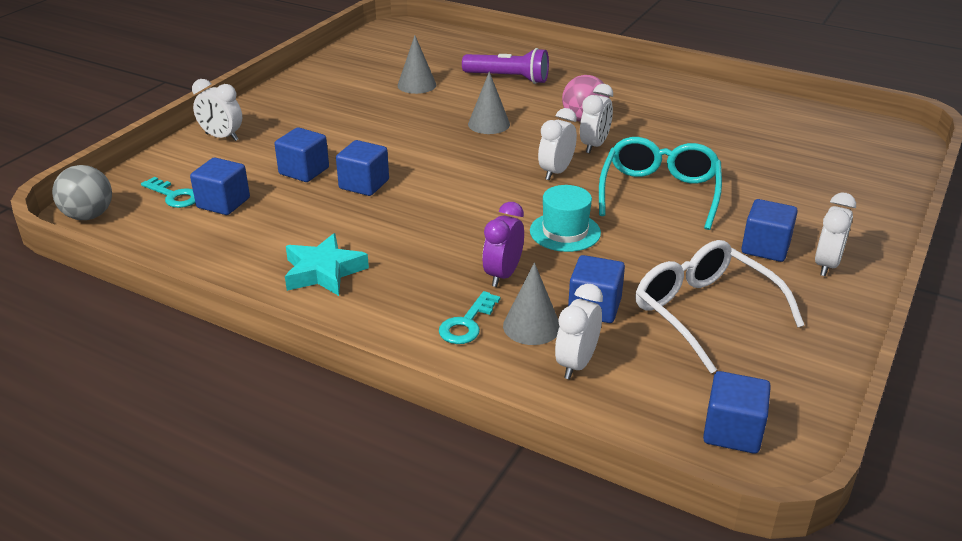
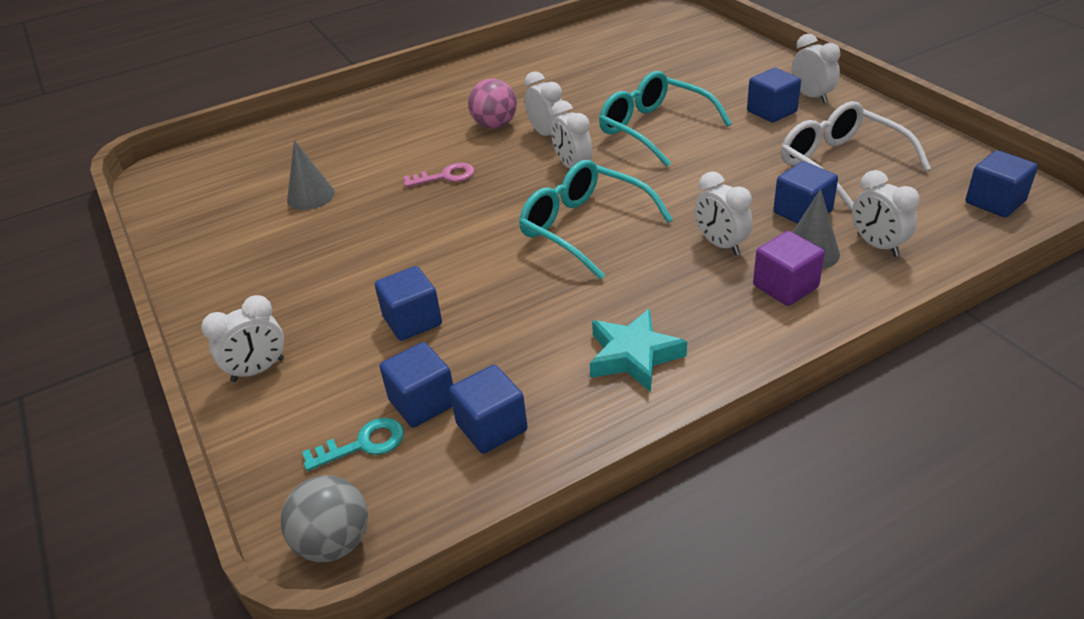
camera: 55 degrees left, 5 degrees up
blue cube [336,140,389,196] -> blue cube moved to [449,365,528,454]
turquoise key [439,291,500,344] -> purple cube [753,231,825,306]
purple flashlight [462,48,549,84] -> none
grey cone [468,71,510,134] -> pink key [404,163,475,187]
purple clock [482,202,524,287] -> white clock [695,171,753,255]
turquoise hat [530,185,601,252] -> none
white glasses [635,240,804,374] -> white glasses turned 60 degrees clockwise [781,101,931,210]
none -> turquoise glasses [519,160,673,280]

